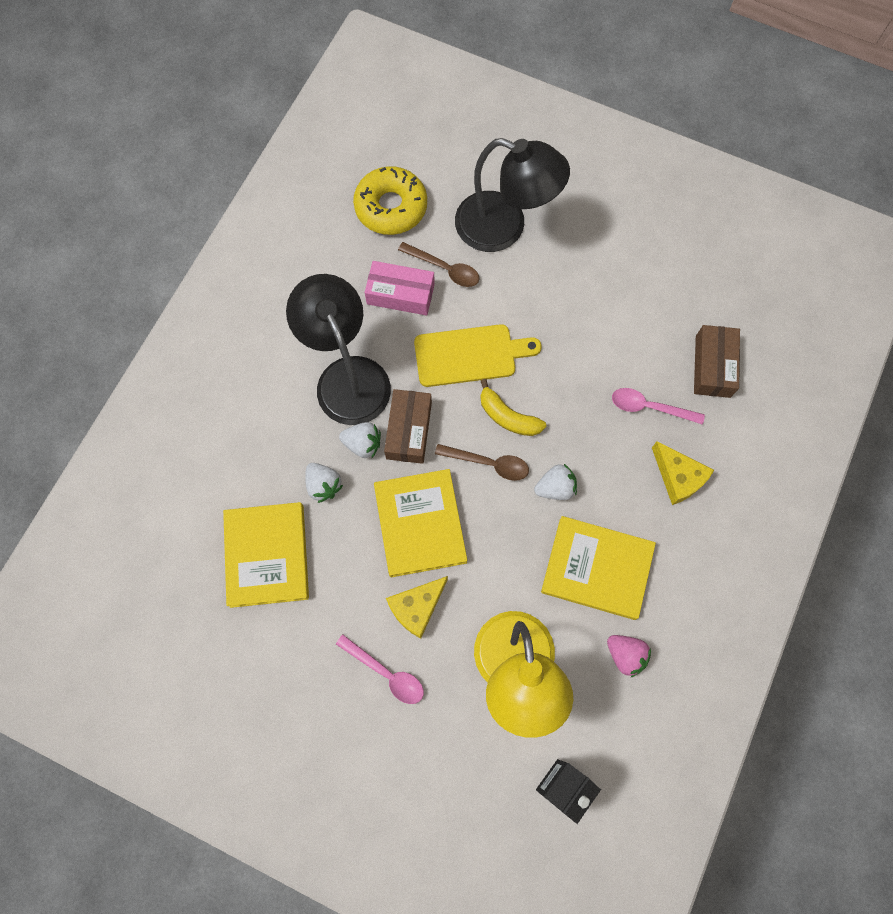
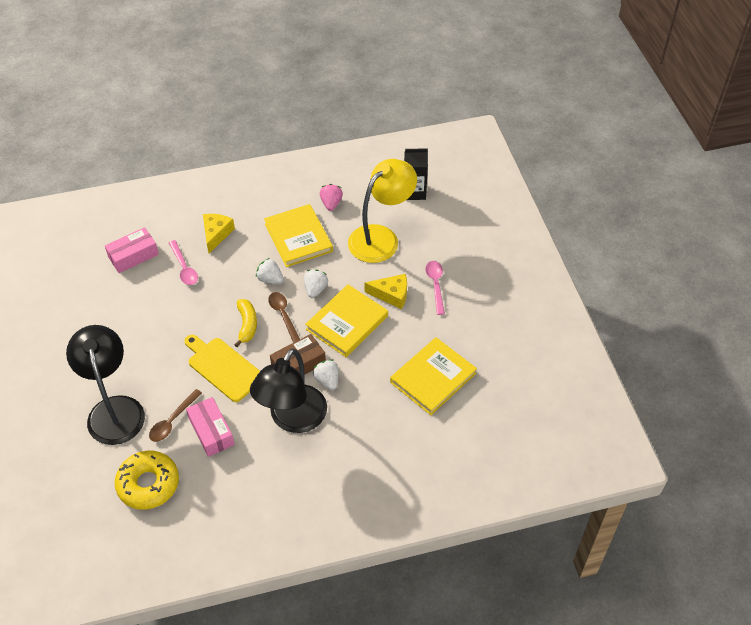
camera: 130 degrees left, 20 degrees down
white strawberry [305,463,343,503] -> white strawberry moved to [304,269,328,298]
brown spoon [398,242,479,287] -> brown spoon turned 135 degrees counterclockwise [149,389,202,442]
brown box [694,325,740,398] -> pink box [105,227,159,273]

